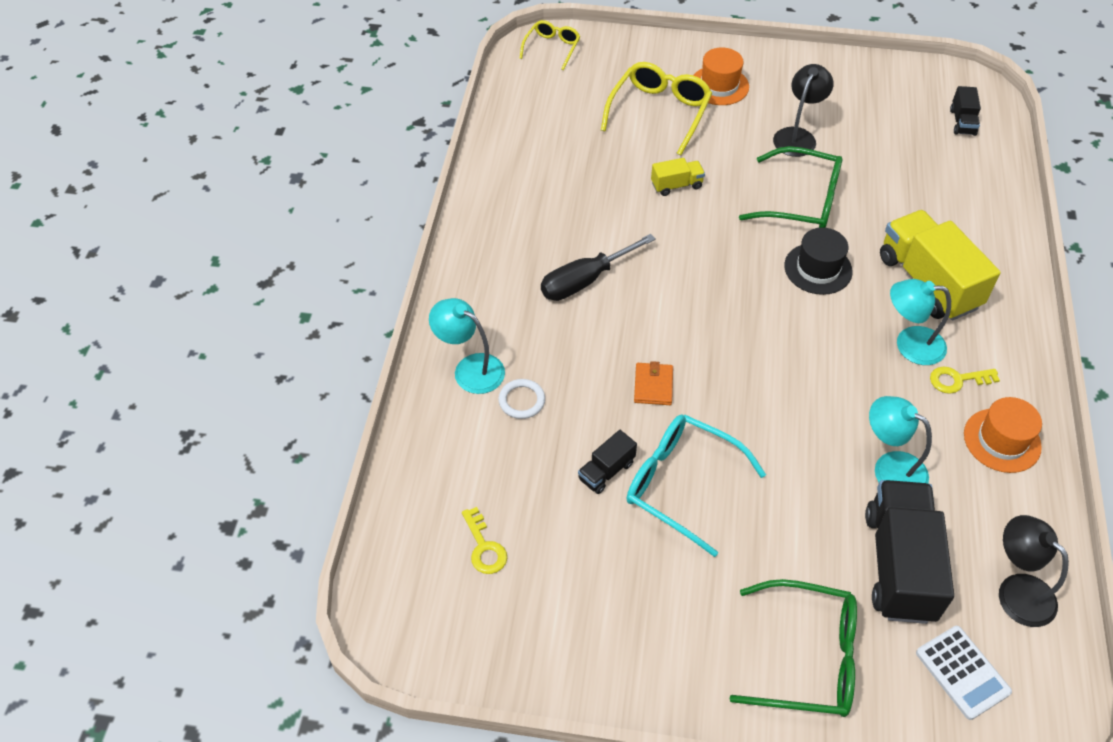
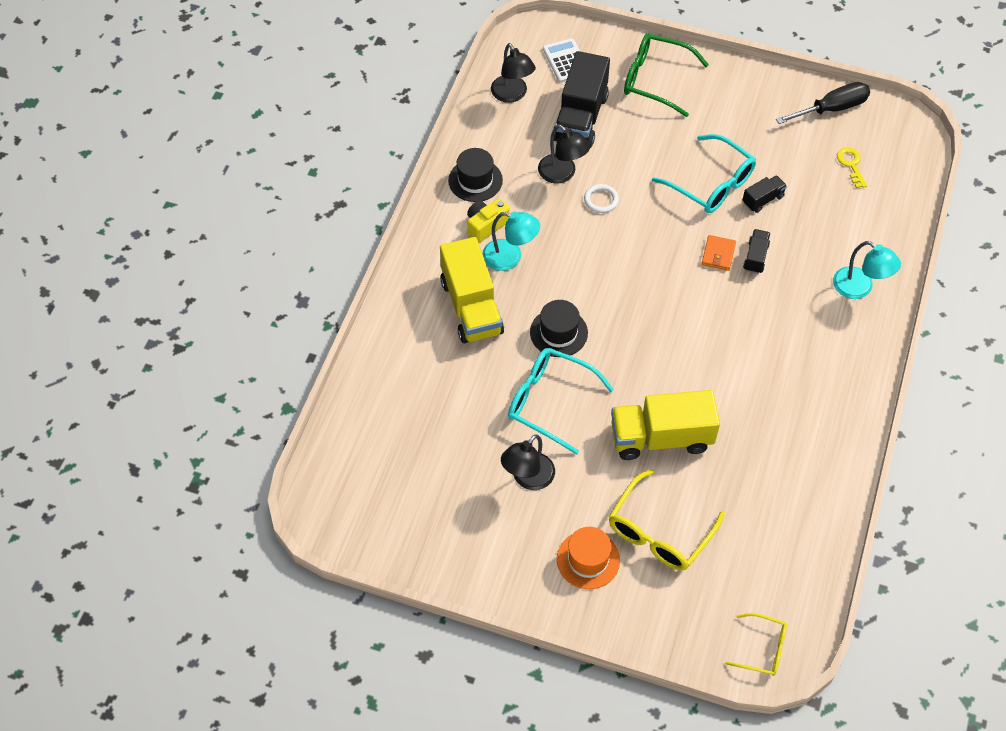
camera: 170 degrees left, 5 degrees up
white ring [498,379,545,419] -> white ring moved to [584,184,619,213]
yellow glasses [519,20,580,70] -> yellow glasses turned 105 degrees counterclockwise [725,613,787,676]
black screwdriver [541,234,656,301] -> black screwdriver moved to [776,82,870,124]
yellow truck [651,158,705,196] -> yellow truck [611,390,720,460], size x2.12
green glasses [739,146,842,228] -> turquoise glasses [508,348,614,455]
turquoise lamp [869,396,932,484] -> black lamp [538,124,590,184]
yellow key [930,366,1000,394] -> yellow camera [467,198,510,243]
black truck [950,86,981,136] -> black truck moved to [743,229,770,274]
orange hat [964,397,1042,473] -> black hat [448,148,503,202]

